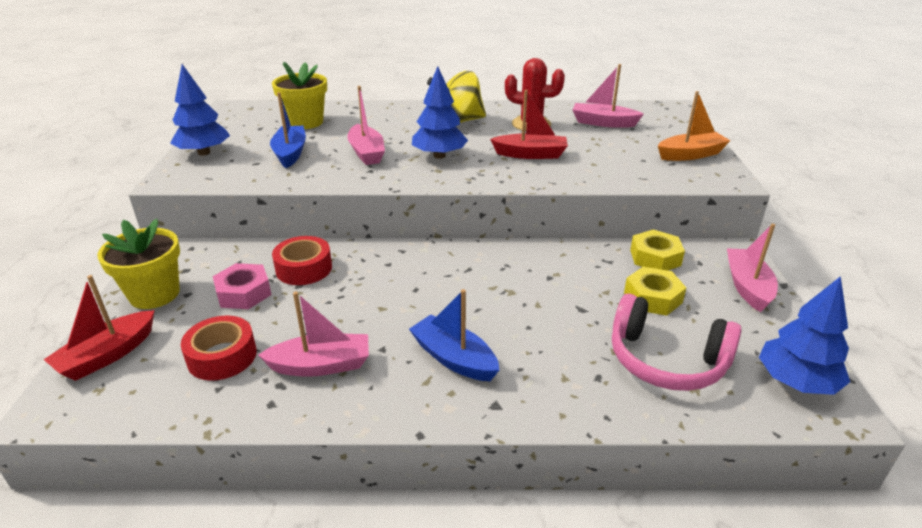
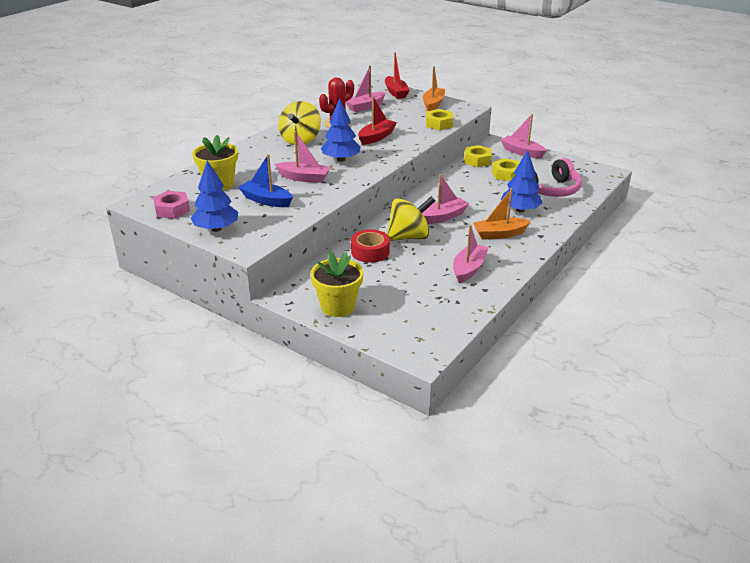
camera: 55 degrees left, 0 degrees up
red boat [43,275,155,381] -> red boat moved to [385,52,410,99]
red tape [181,315,257,381] -> none
pink nut [213,263,271,309] -> pink nut moved to [153,191,190,219]
blue boat [409,289,499,381] -> orange boat [473,188,531,240]
blue tree [759,276,850,395] -> blue tree moved to [501,150,542,212]
none -> yellow spinning top [387,196,435,241]
none -> pink boat [422,174,469,224]
none -> yellow nut [426,109,453,130]

